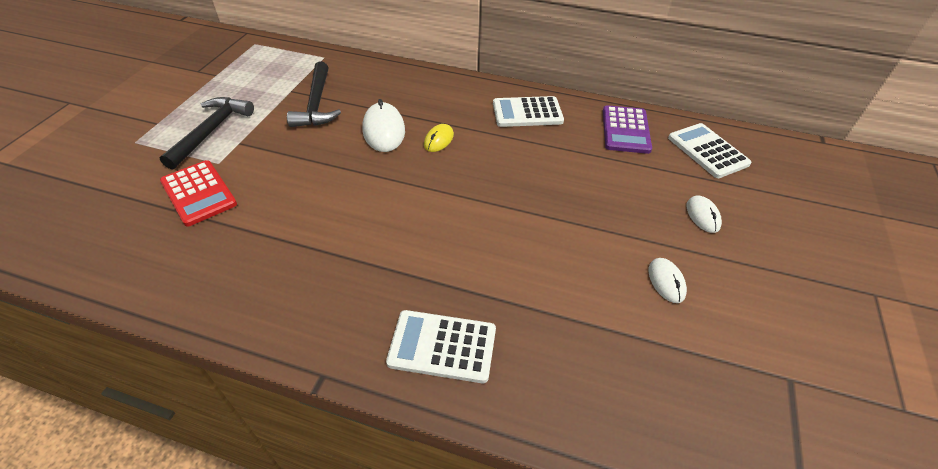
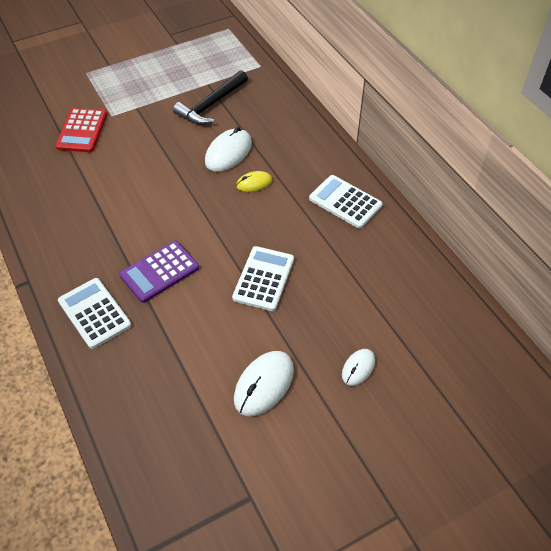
camera: 45 degrees right, 5 degrees up
black hammer [159,97,254,169] -> none
purple calculator [603,105,652,154] -> purple calculator moved to [119,241,199,303]
white mouse [648,258,687,303] -> white mouse [234,351,294,416], size x1.71
white calculator [668,123,751,178] -> white calculator moved to [232,246,294,311]

